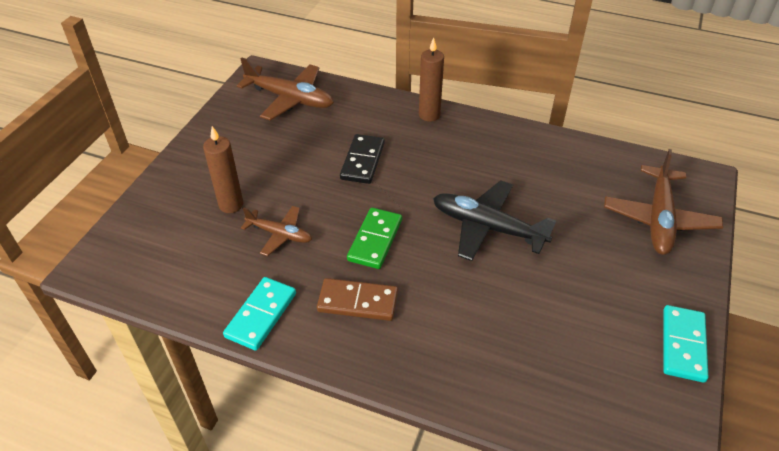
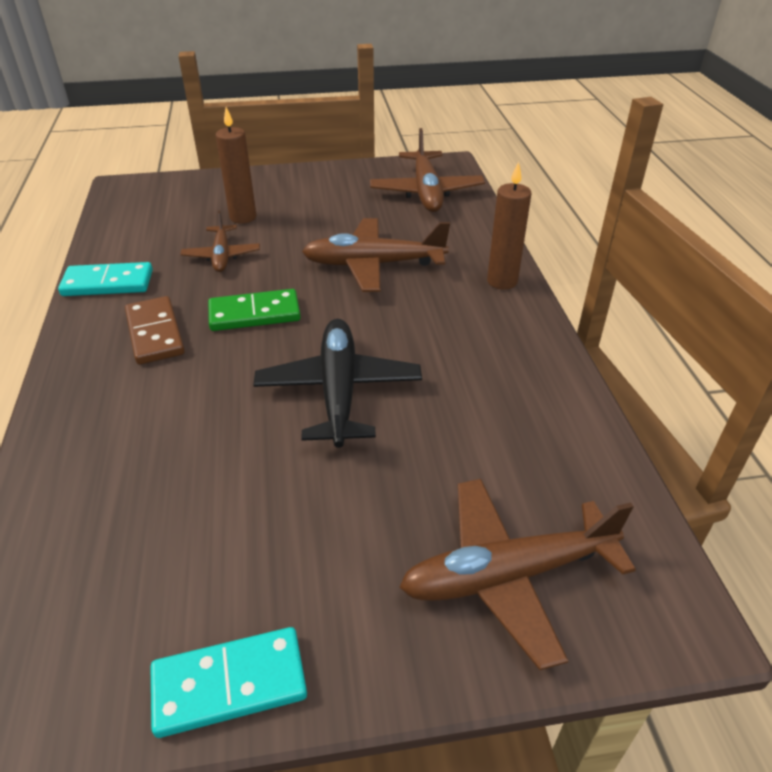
camera: 60 degrees right, 5 degrees down
black domino [340,134,385,184] -> brown plane [302,218,450,292]

